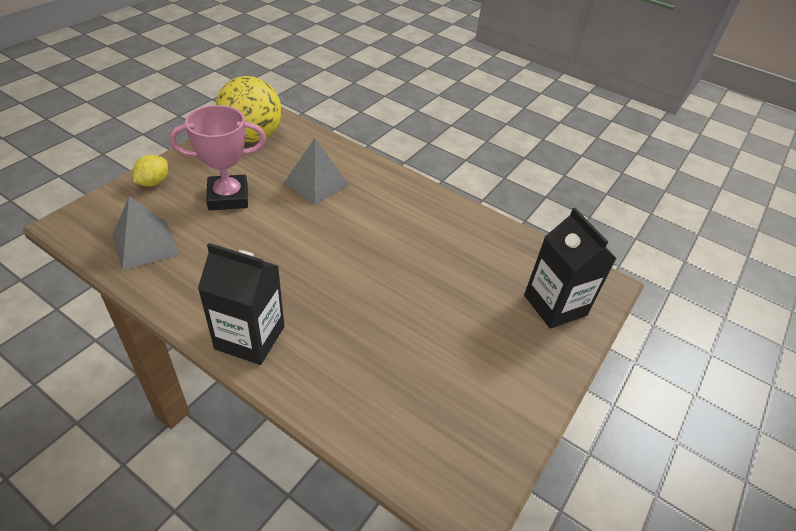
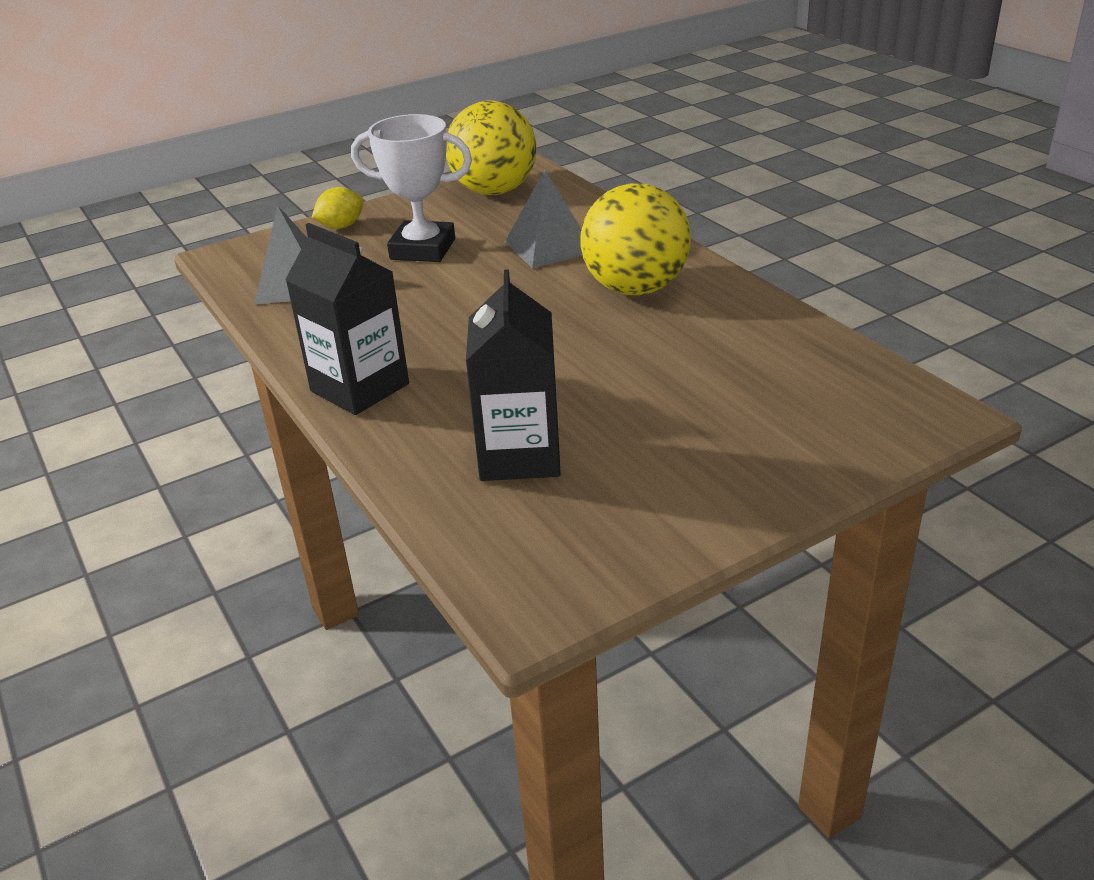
camera: 30 degrees right, 10 degrees down
pink trophy [169,105,266,210] -> white trophy [351,114,472,262]
black carton [524,208,617,329] -> black carton moved to [466,269,561,481]
none -> yellow ball [581,183,691,295]

